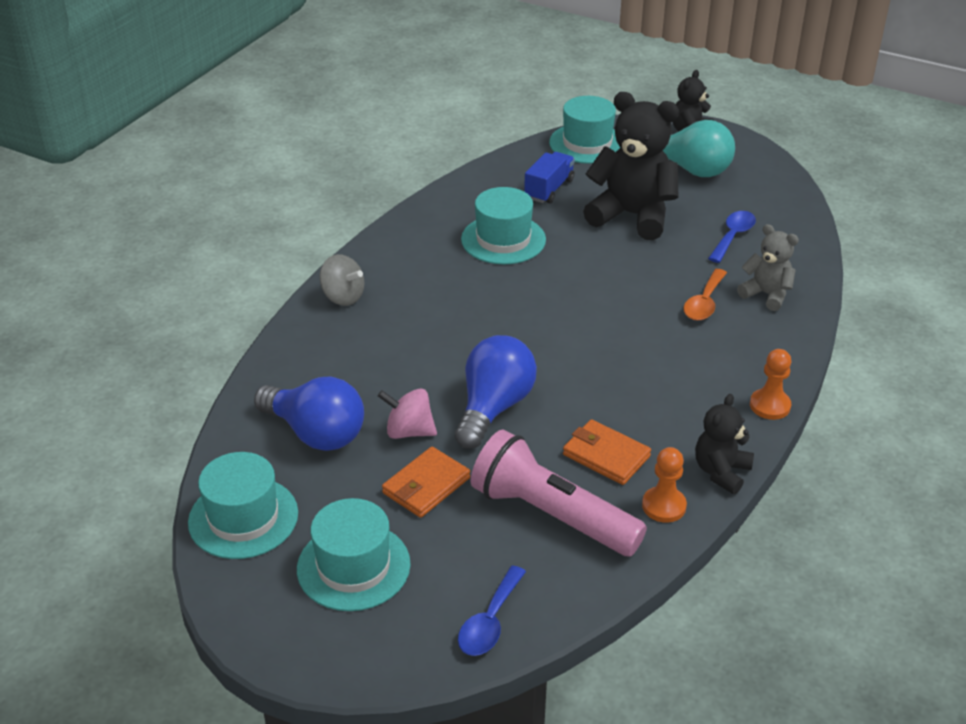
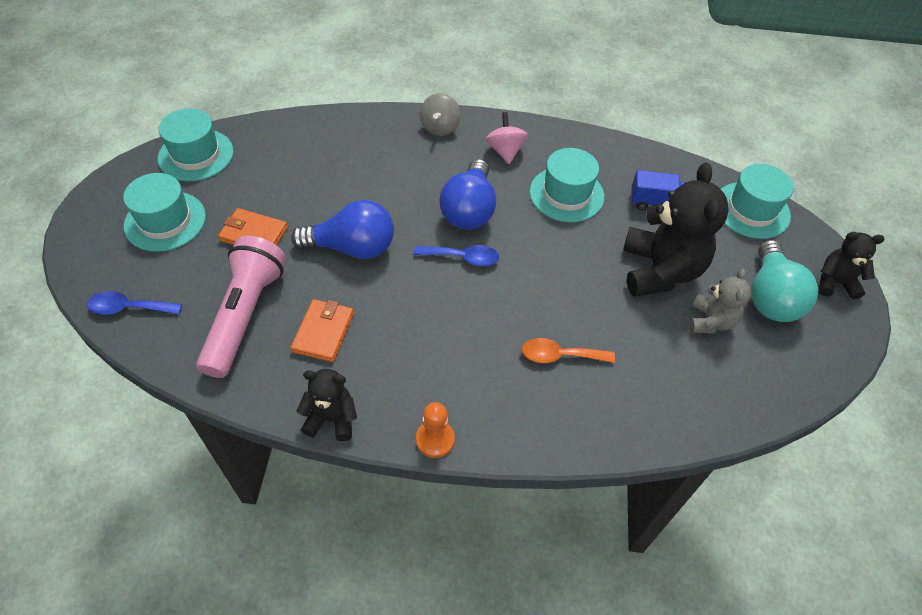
camera: 65 degrees right, 15 degrees up
blue light bulb [254,377,364,451] -> blue light bulb moved to [439,159,496,230]
pink spinning top [378,388,437,439] -> pink spinning top moved to [486,112,528,164]
orange pawn [642,447,687,523] -> none
blue spoon [708,211,756,263] -> blue spoon moved to [414,245,499,266]
grey teddy bear [737,224,799,311] -> grey teddy bear moved to [690,269,751,334]

